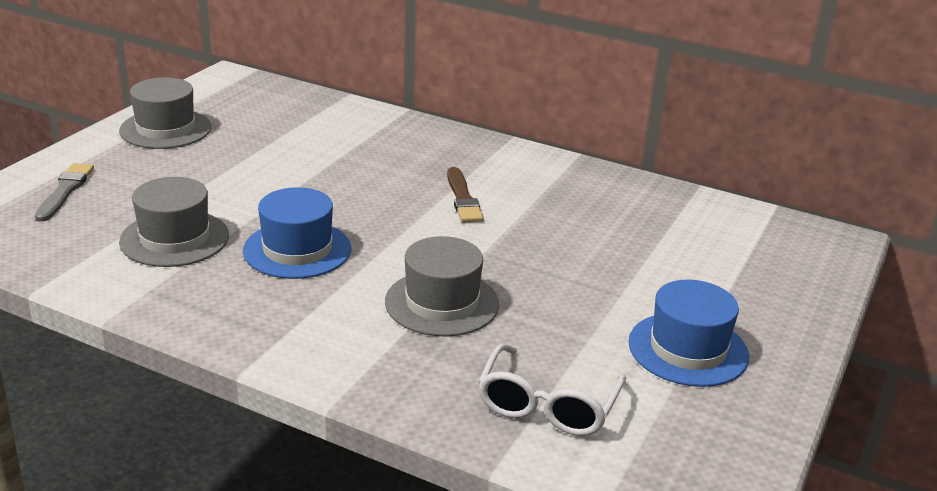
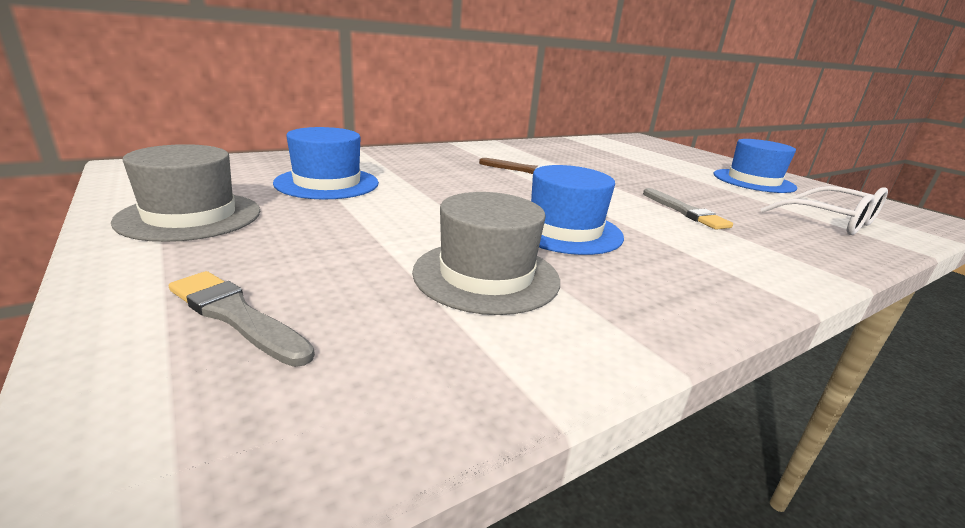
camera: 60 degrees left, 5 degrees down
grey hat [385,236,499,336] -> grey brush [643,188,733,230]
none -> blue hat [273,127,379,199]

